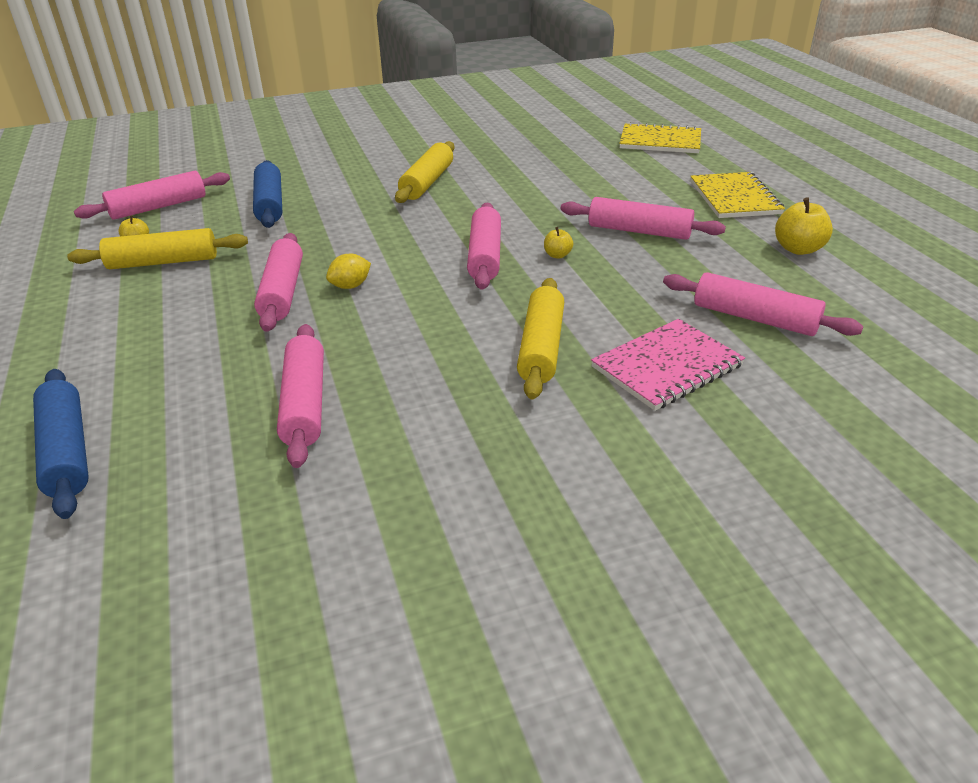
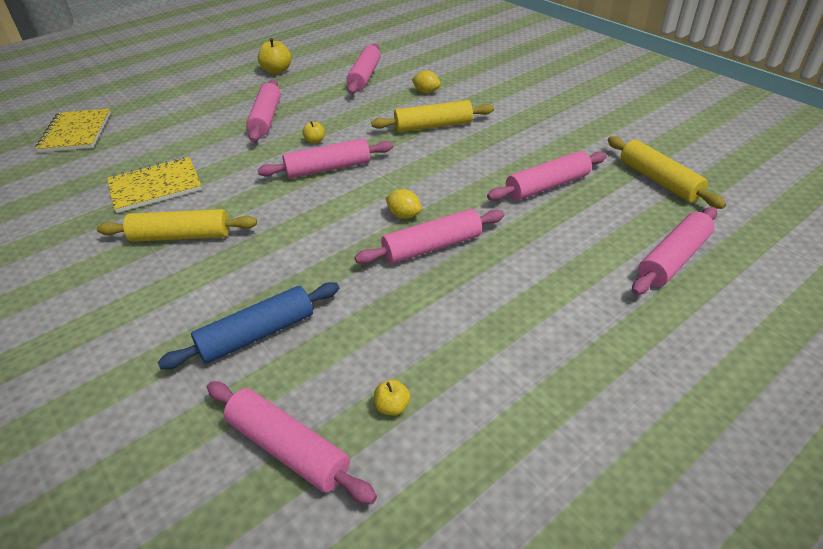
camera: 110 degrees left, 5 degrees up
blue rolling pin [33,369,89,519] -> pink rolling pin [632,207,717,295]
yellow rolling pin [67,228,248,269] -> yellow rolling pin moved to [608,136,726,209]
pink notebook [591,319,745,411] -> yellow lemon [412,71,441,93]
yellow notebook [690,172,785,218] -> yellow notebook moved to [107,157,202,213]

